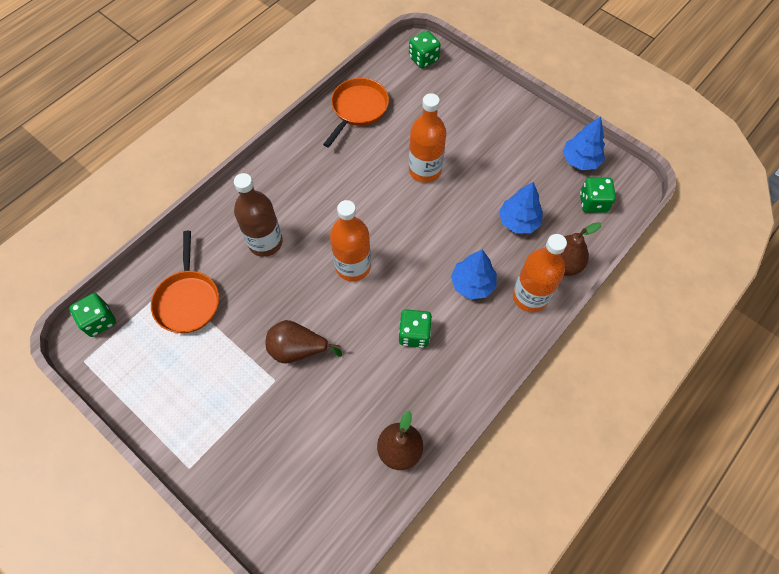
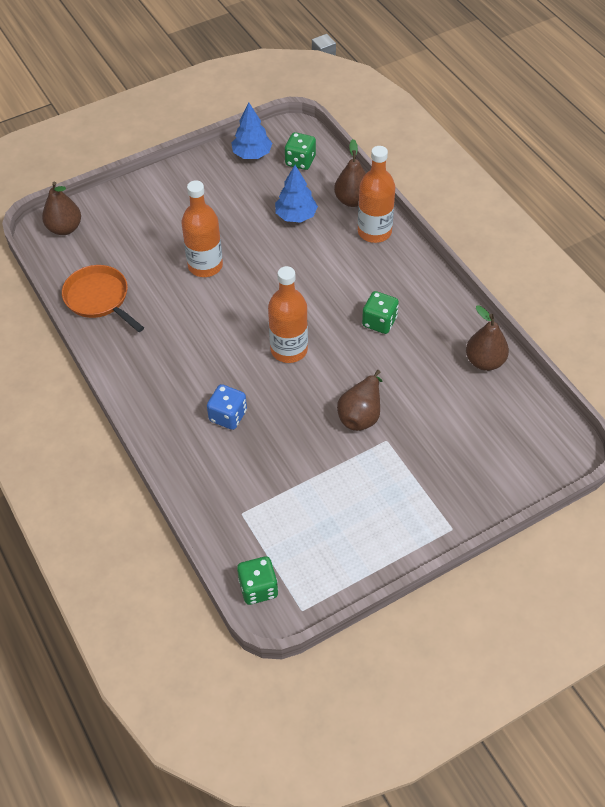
camera: 70 degrees left, 10 degrees down
orange pan [151,231,219,333] -> none
brown bottle [234,173,283,257] -> blue dice [207,384,247,430]
green dice [409,30,441,69] -> brown pear [42,182,81,235]
blue tree [451,249,496,299] -> none

